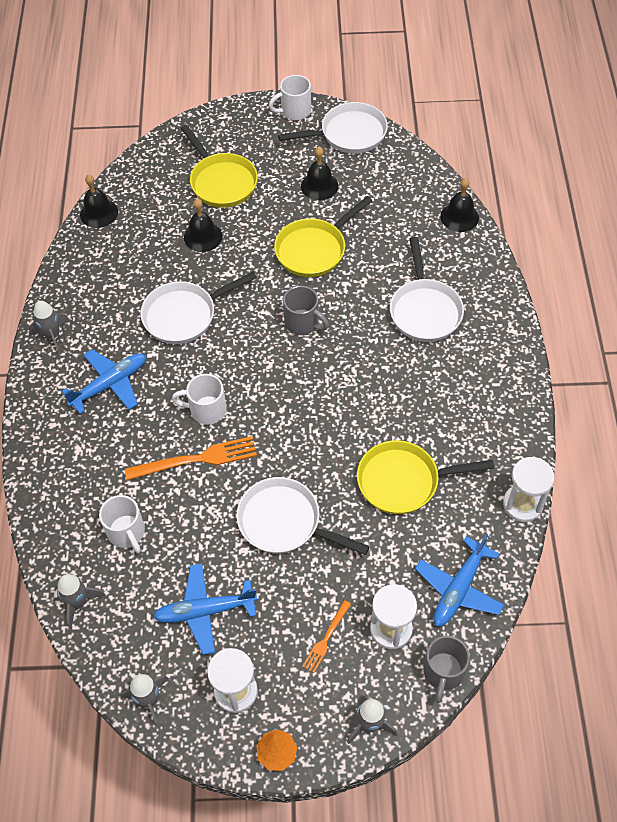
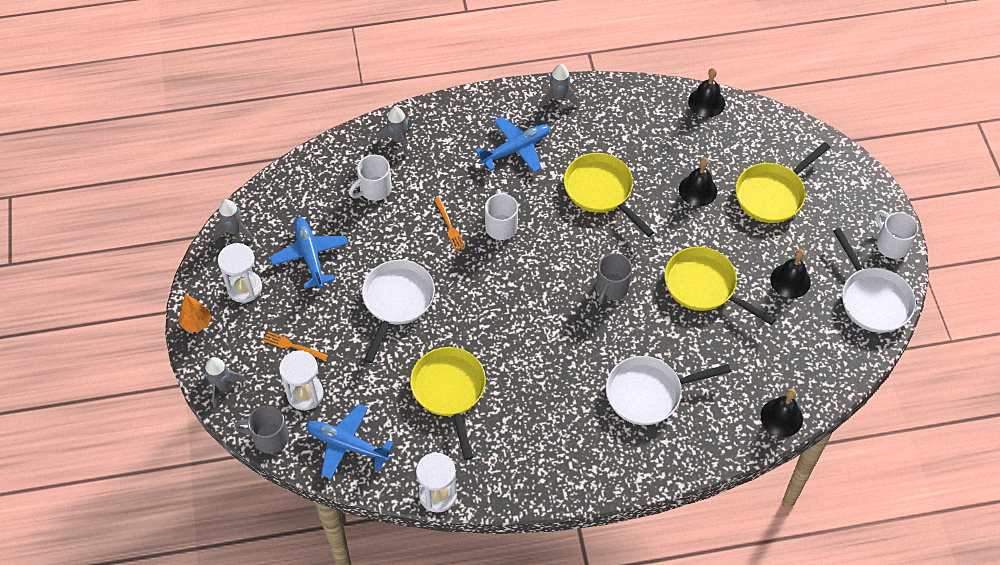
camera: 80 degrees right, 0 degrees up
grey rocket [57,574,106,629] -> grey rocket moved to [377,107,412,156]
blue plane [62,349,146,414] -> blue plane turned 75 degrees counterclockwise [475,117,550,172]
orange fork [125,436,257,480] -> orange fork [434,198,466,251], size x0.56
white pan [141,272,257,344] -> yellow pan [564,153,654,237]

